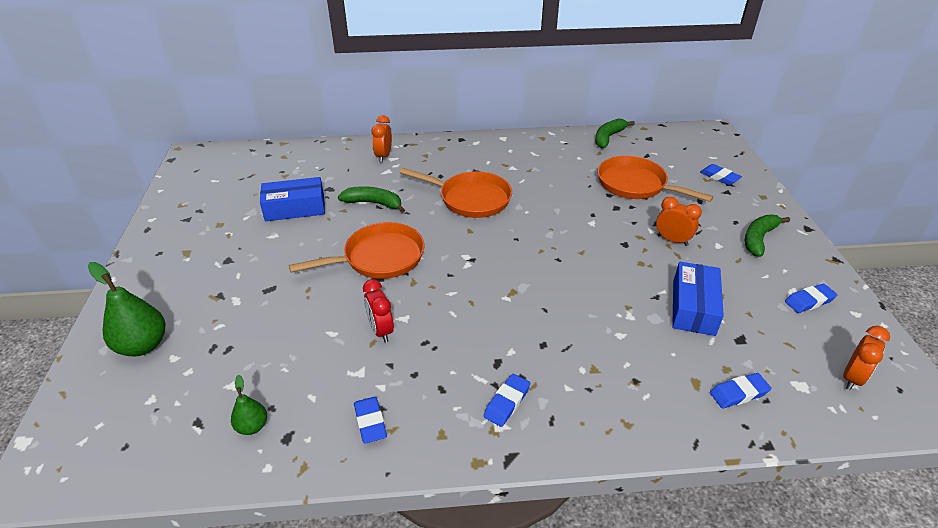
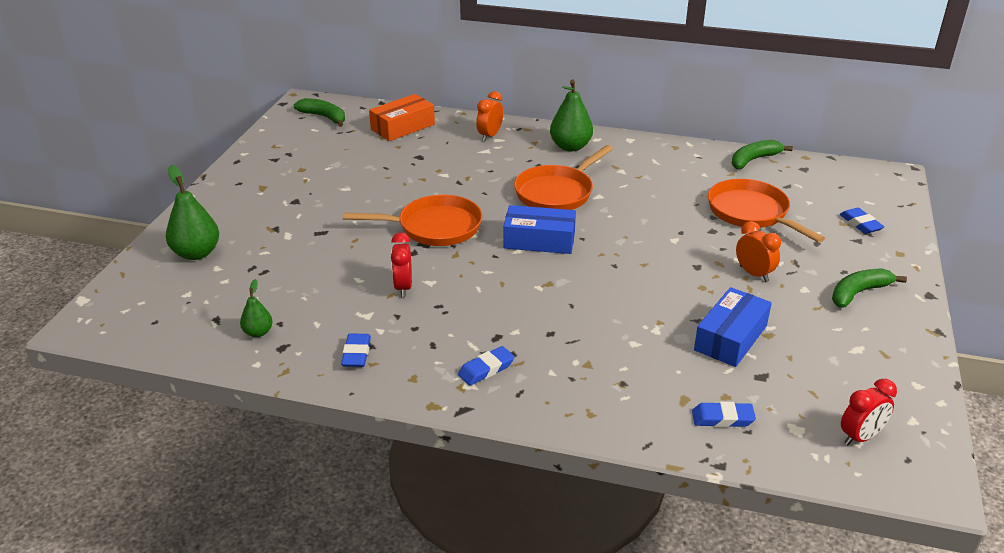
camera: 20 degrees right, 5 degrees down
blue box [260,177,325,221] -> blue box moved to [503,205,576,254]
green banana [338,186,405,213] -> green banana moved to [294,98,345,127]
orange pan [399,168,512,218] -> orange pan turned 90 degrees clockwise [514,145,613,210]
blue eraser [785,284,837,313] -> none
orange clock [843,326,890,390] -> red clock [841,379,897,445]
none -> orange box [369,94,435,141]
none -> green pear [550,80,593,152]

